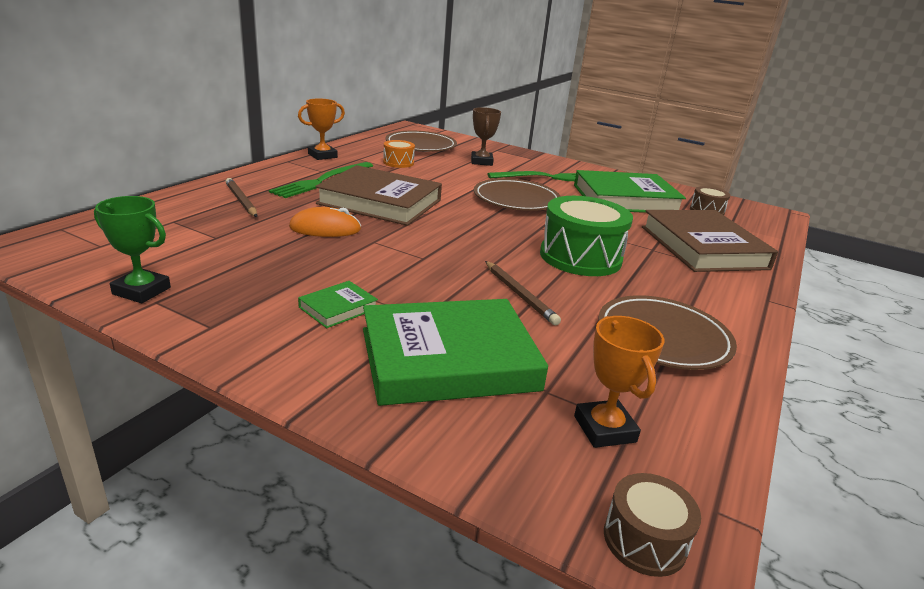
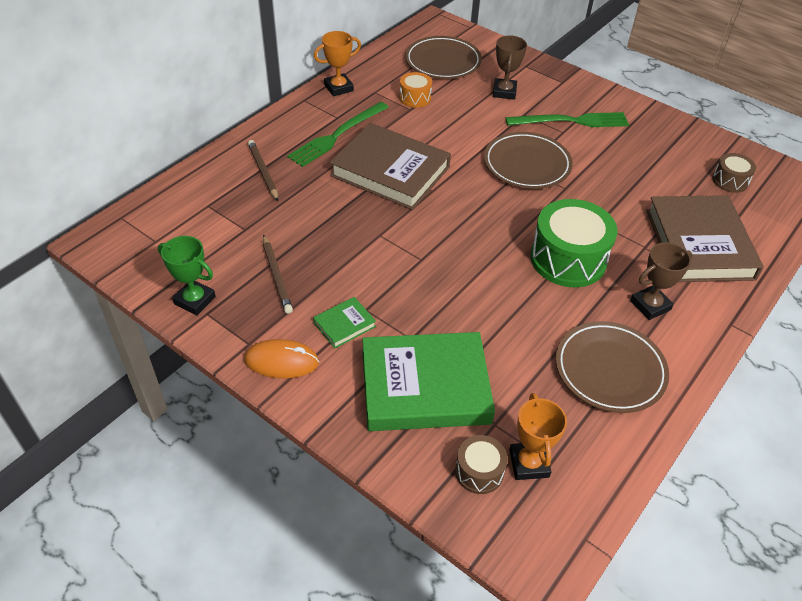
camera: 10 degrees right, 20 degrees up
orange mouse [289,207,361,237] -> orange mouse moved to [244,339,319,378]
brown pencil [485,261,561,325] -> brown pencil moved to [263,234,293,314]
green book [574,170,686,213] -> none
brown drum [604,473,701,577] -> brown drum moved to [455,435,508,494]
none -> brown trophy [630,242,693,320]

